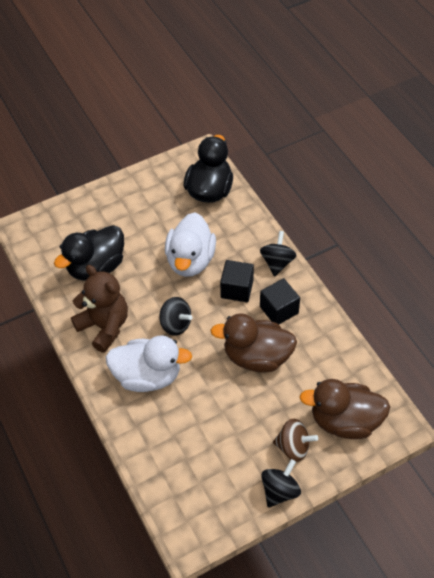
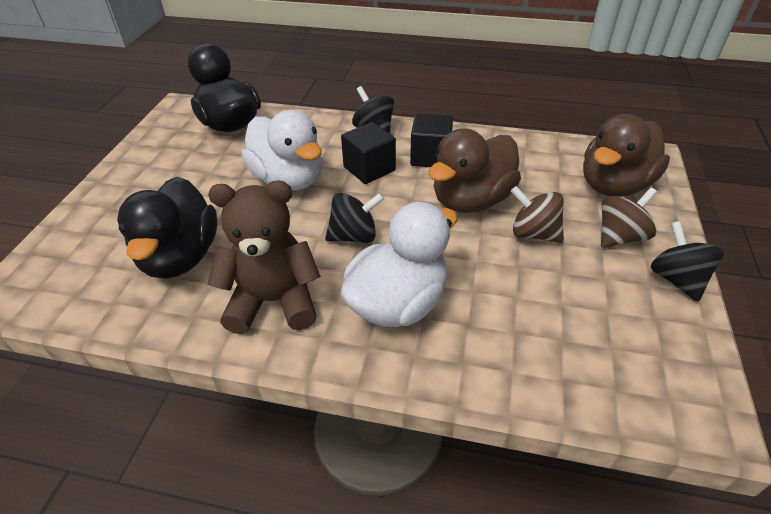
camera: 50 degrees left, 10 degrees down
none -> brown spinning top [511,186,564,243]

